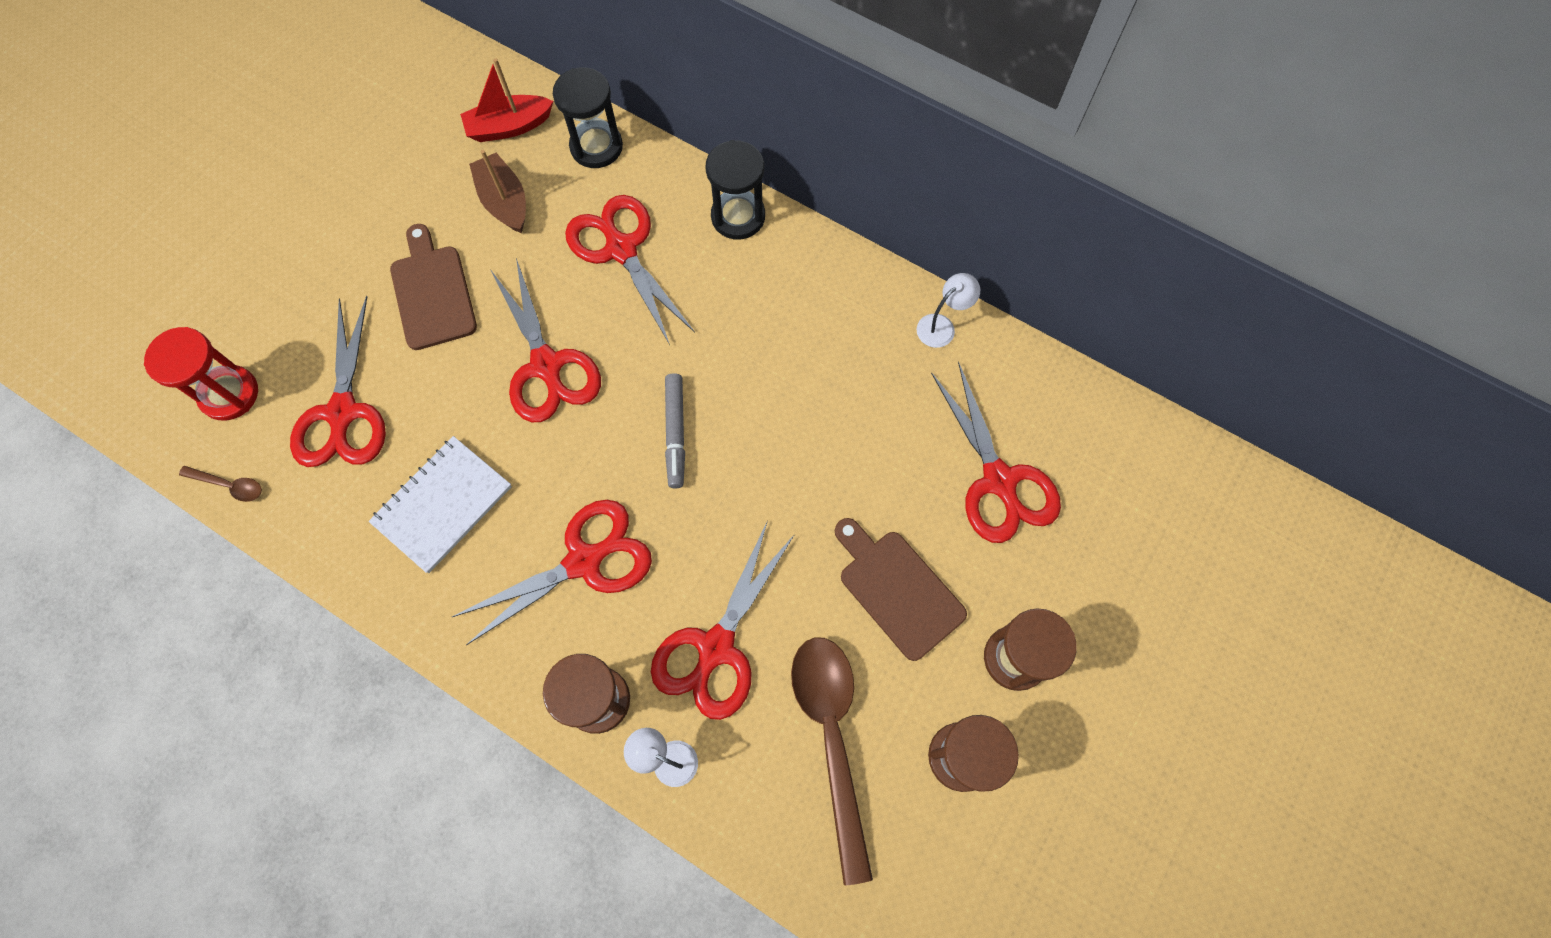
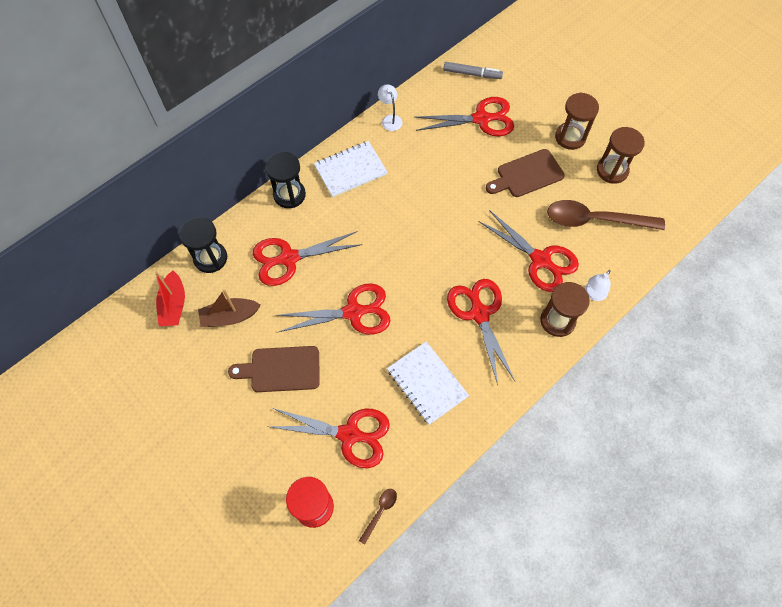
camera: 75 degrees left, 5 degrees down
grey marker [665,373,685,488] -> grey marker moved to [443,62,503,79]
none -> white notebook [314,141,387,197]

